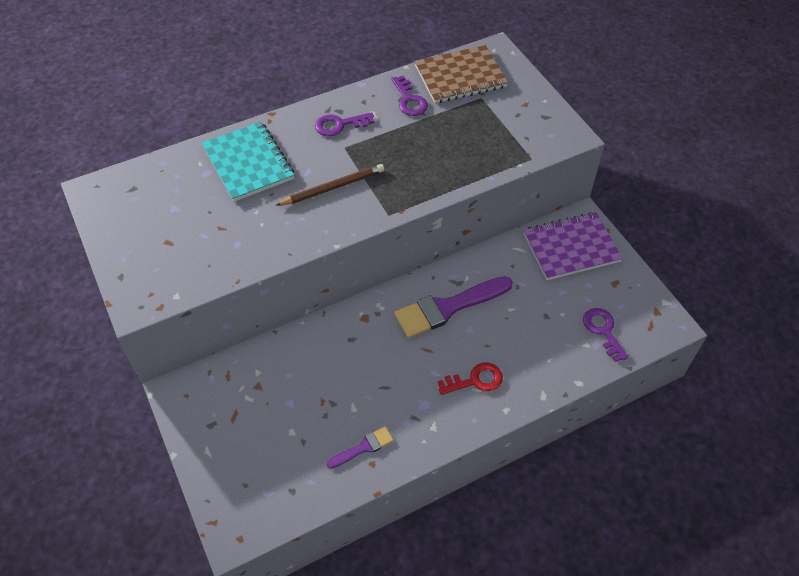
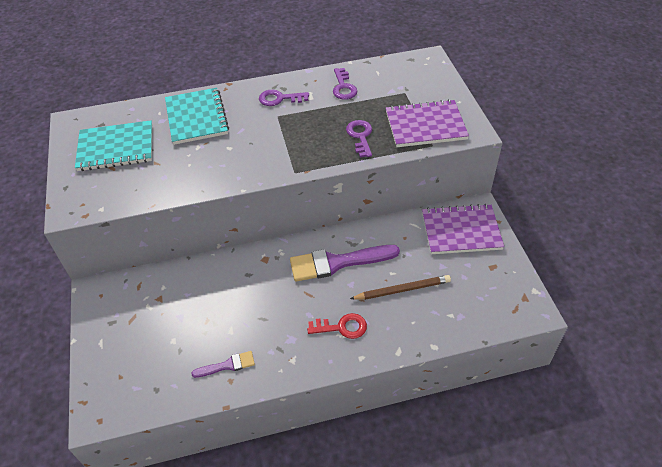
camera: 15 degrees right, 5 degrees down
brown pencil [275,164,384,206] -> brown pencil moved to [350,275,451,300]
brown notebook [414,45,508,103] -> none
purple key [583,308,629,362] -> purple key moved to [346,120,372,157]
none -> turquoise notebook [75,120,152,171]
none -> purple notebook [386,99,469,147]

